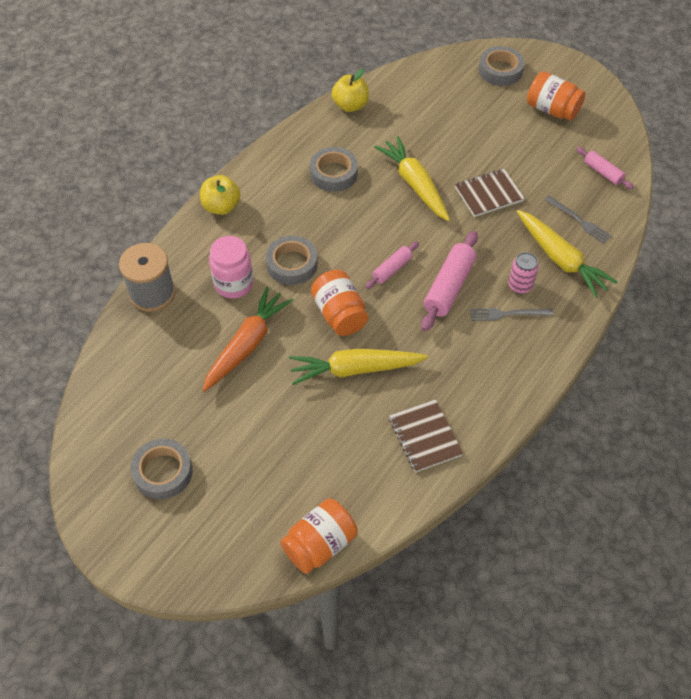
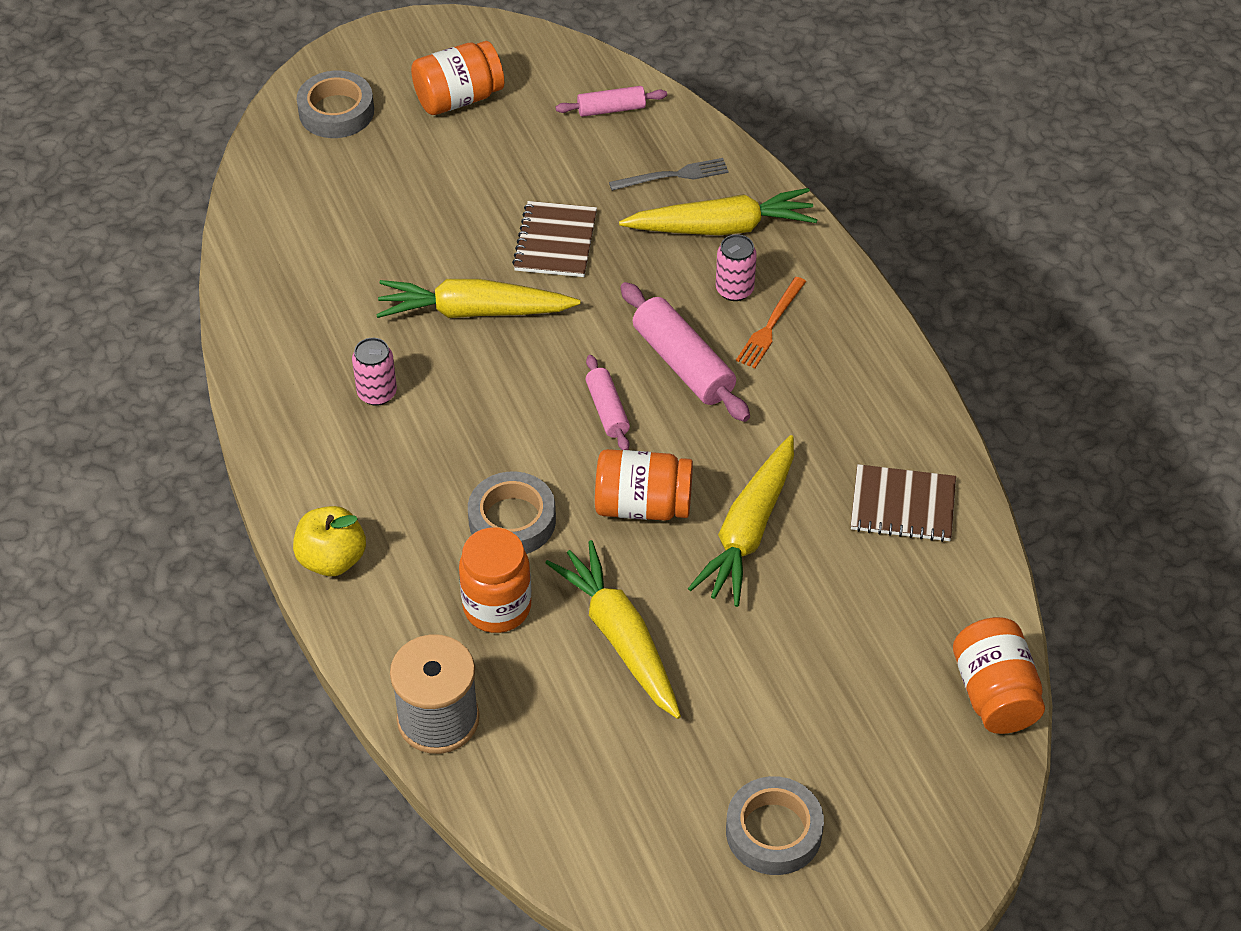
camera: 60 degrees left, 5 degrees down
orange carrot [202,287,293,392] -> yellow carrot [546,540,681,719]
pink jar [209,236,254,299] -> orange jar [459,527,531,633]
grey tape [310,147,358,192] -> pink can [352,338,397,406]
yellow apple [332,69,369,112] -> none
grey fork [470,308,553,321] -> orange fork [736,277,806,368]

